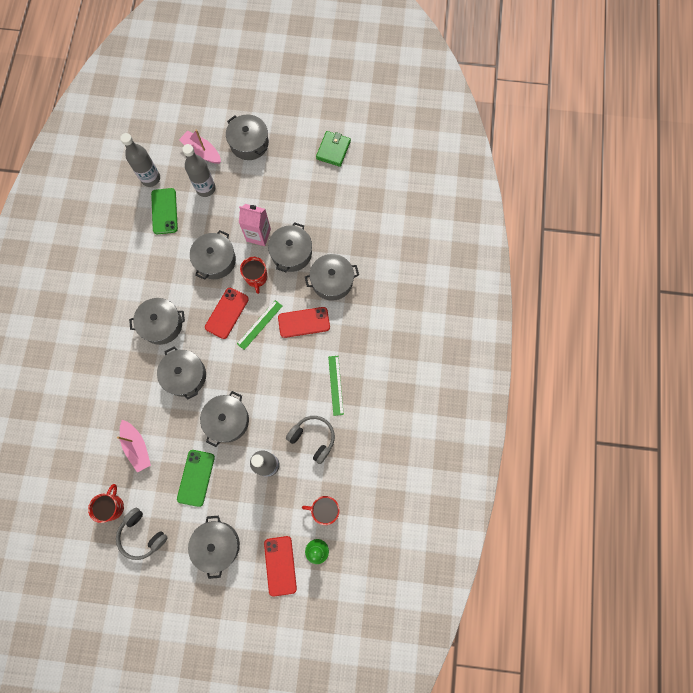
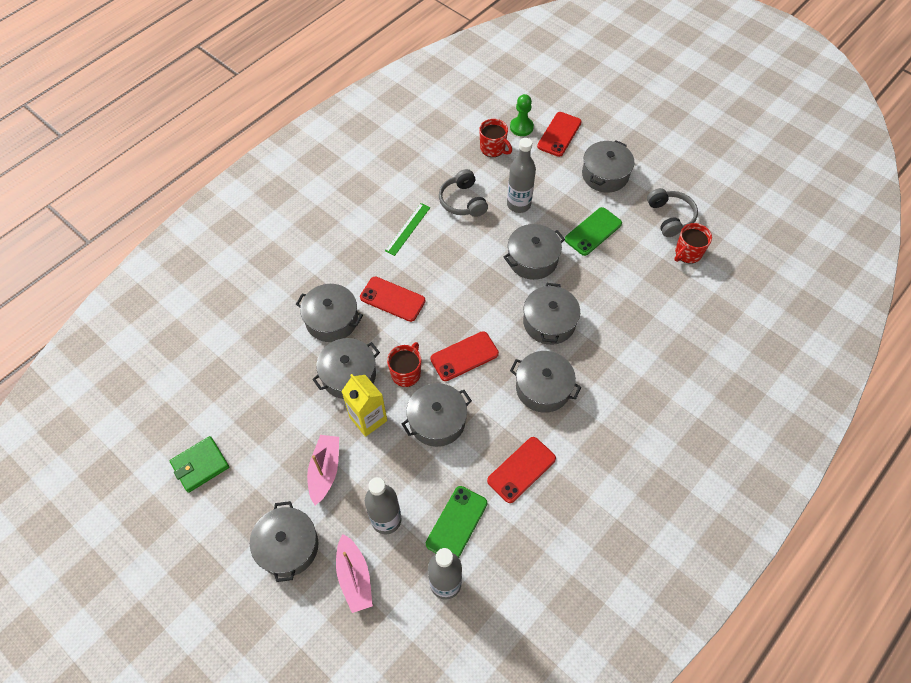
camera: 145 degrees left, 15 degrees down
pink boat [117,420,151,473] -> pink boat moved to [307,435,339,505]
green ruler [237,300,282,350] -> none
pink carton [239,204,271,246] -> yellow carton [341,374,387,437]
none -> red phone [487,437,556,503]

